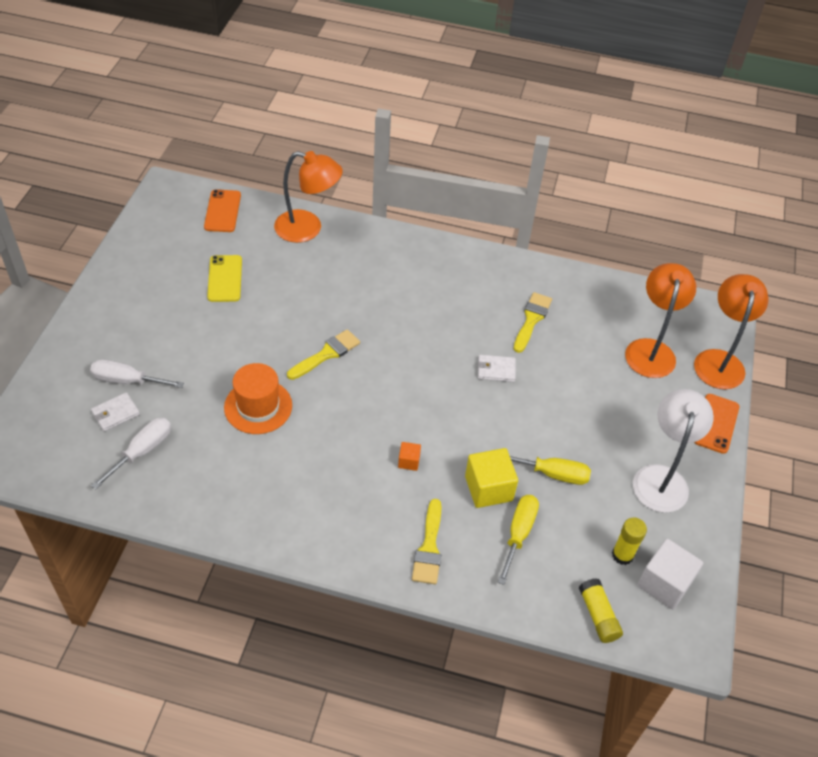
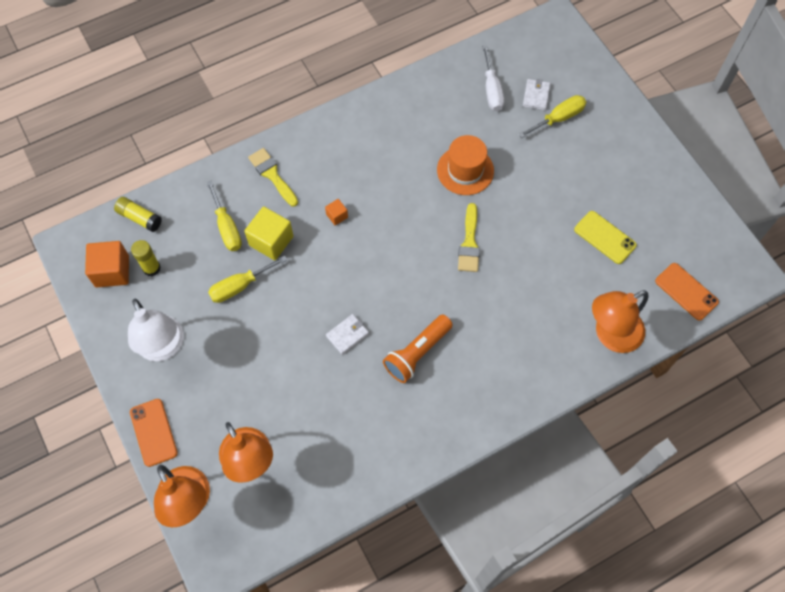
camera: 140 degrees right, 15 degrees up
white screwdriver [90,359,184,388] -> yellow screwdriver [518,95,586,138]
yellow brush [514,292,552,353] -> none
white cube [637,539,703,609] -> orange cube [85,241,129,287]
none -> orange flashlight [383,315,453,383]

